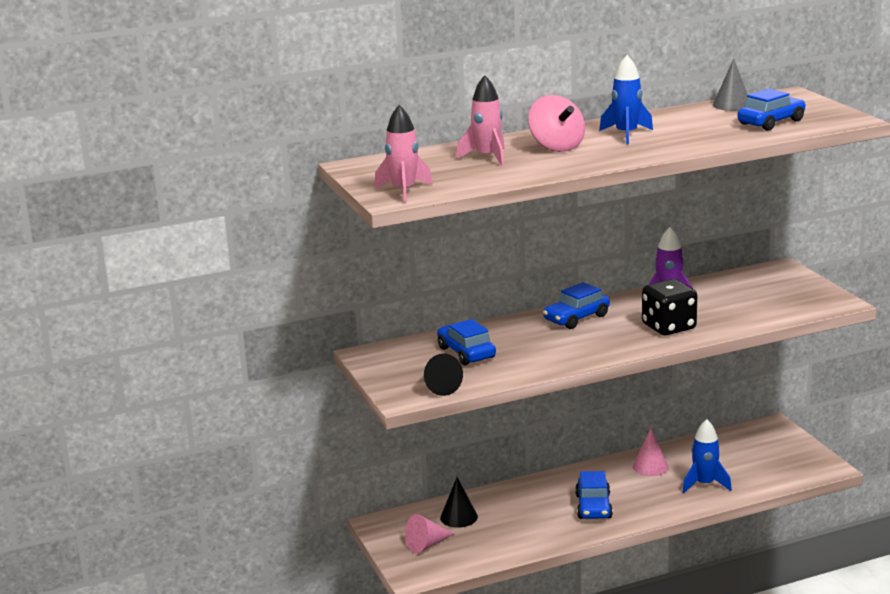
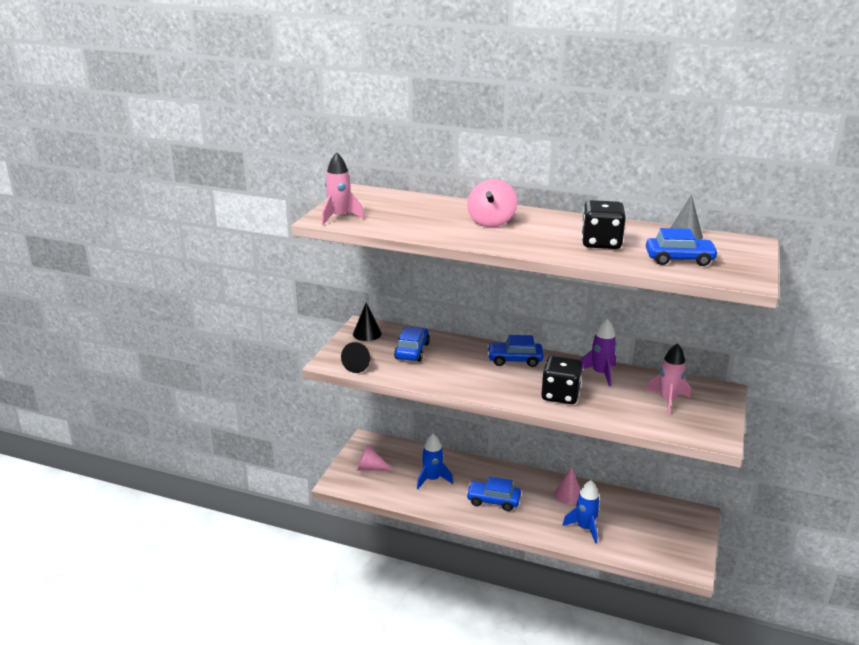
camera: 40 degrees right, 5 degrees up
black cone [440,477,478,528] -> black cone moved to [353,303,382,341]
pink rocket [456,75,505,166] -> pink rocket moved to [646,343,691,414]
blue car [575,471,613,519] -> blue car turned 60 degrees clockwise [466,477,521,511]
blue rocket [599,55,653,144] -> blue rocket moved to [417,434,453,489]
none -> black dice [581,200,626,249]

